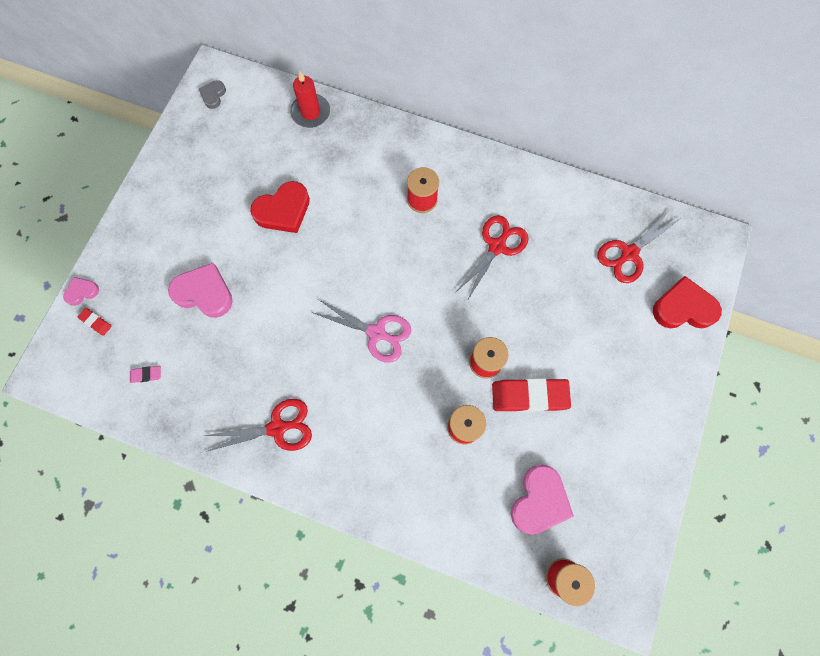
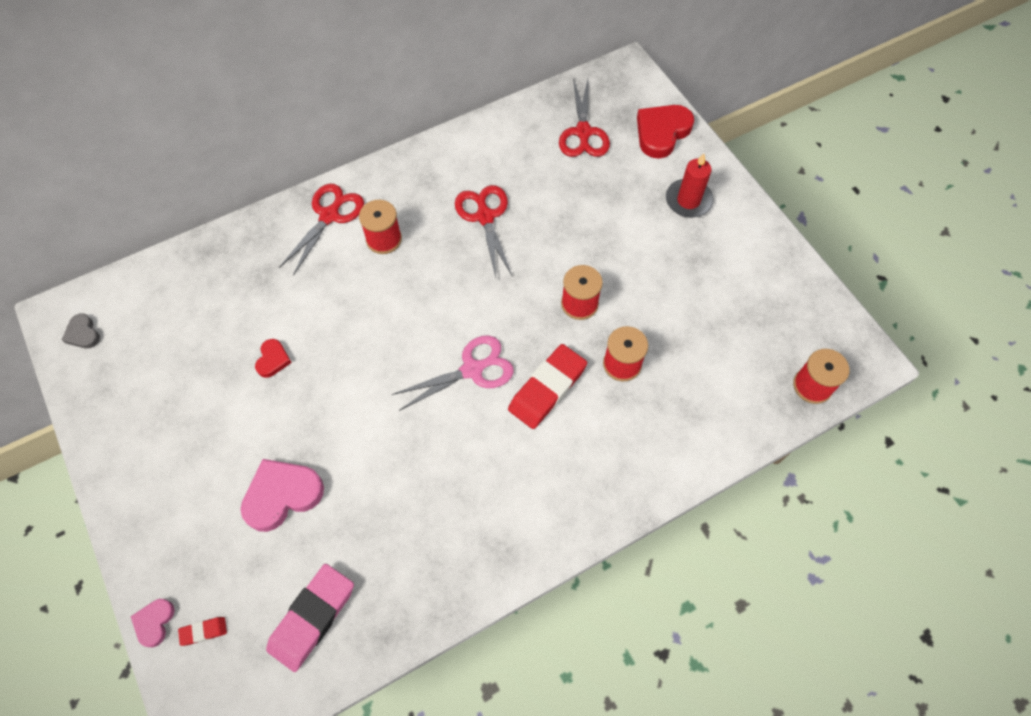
camera: 50 degrees left, 10 degrees down
pink eraser [130,366,161,383] -> pink eraser [266,564,354,672], size x2.25
red scissors [205,399,312,452] -> red scissors moved to [279,184,364,276]
red heart [250,181,310,233] -> red heart [255,339,292,378], size x0.53
red candle [290,71,330,128] -> red candle moved to [666,153,714,218]
red eraser [492,378,571,412] -> red eraser moved to [508,344,587,429]
pink heart [511,465,574,535] -> none

